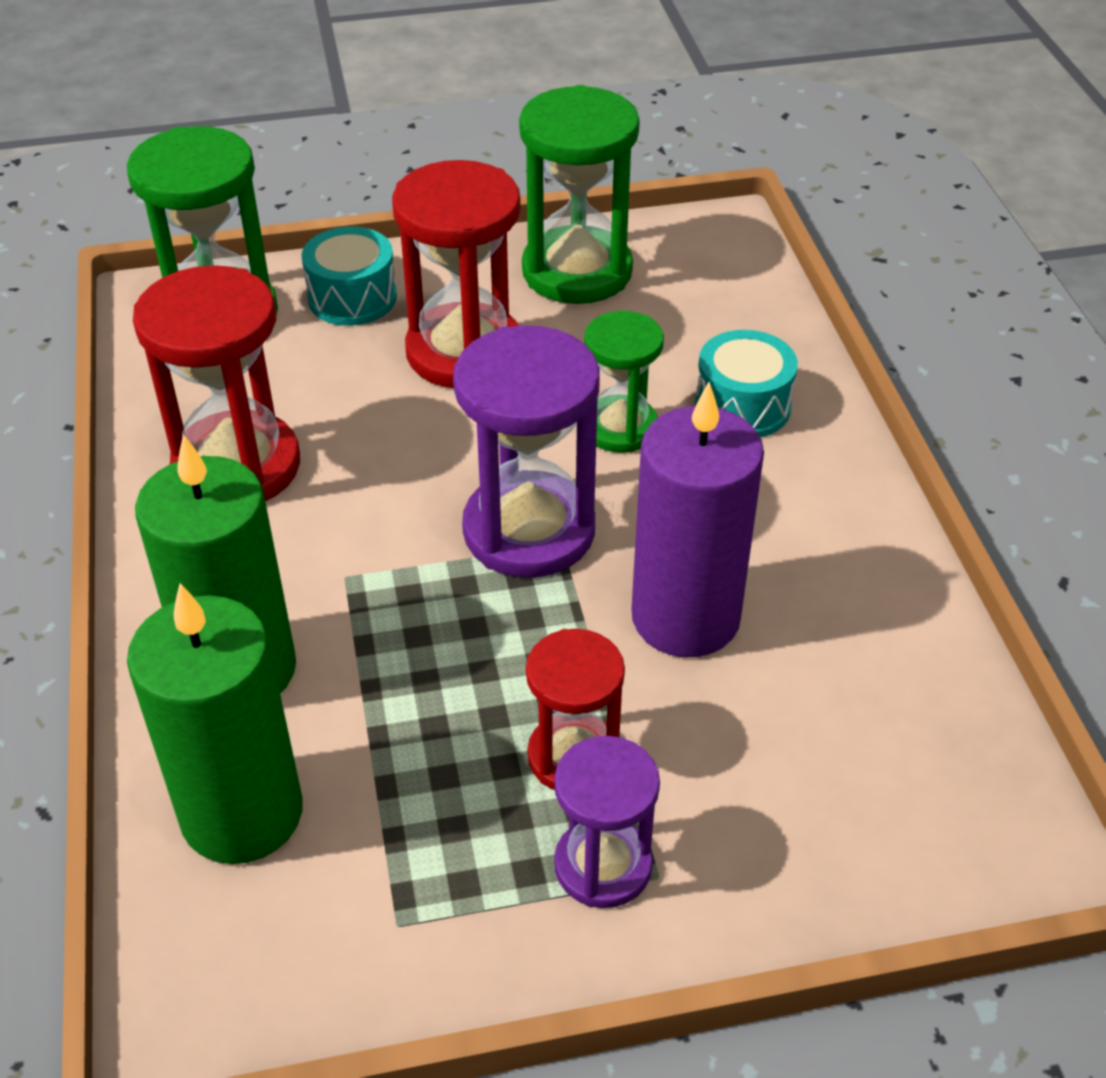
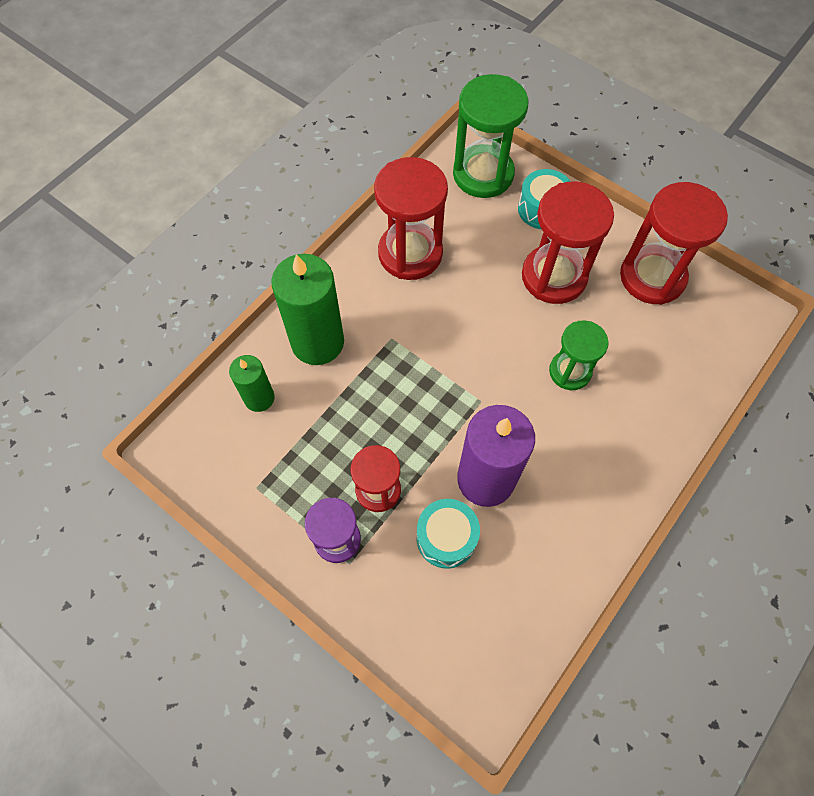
camera: 50 degrees right, 20 degrees up
green candle [127,583,303,864] -> green candle [229,355,275,412], size x0.56
purple hourglass [453,326,600,578] -> none
green hourglass [519,85,640,304] -> red hourglass [620,182,728,305]
turquoise drum [695,330,798,438] -> turquoise drum moved to [416,499,480,569]

